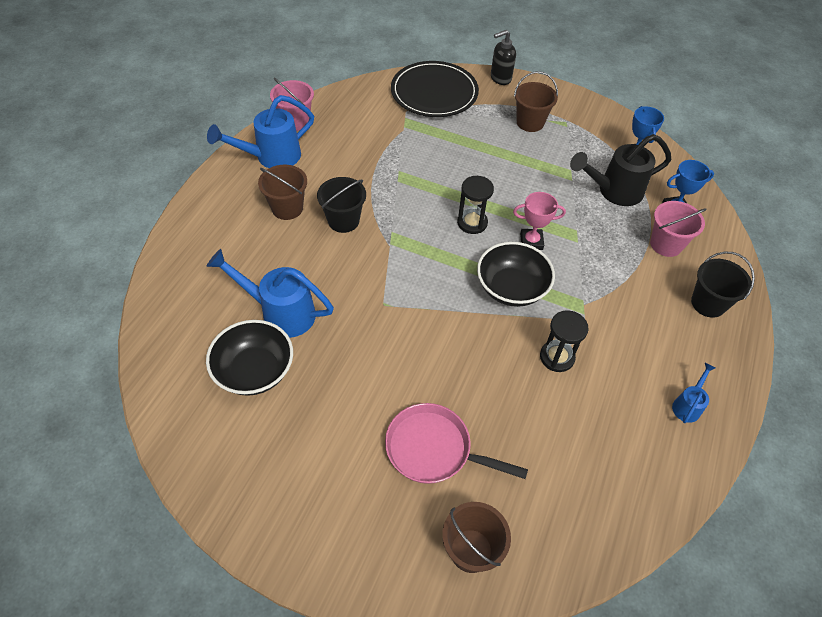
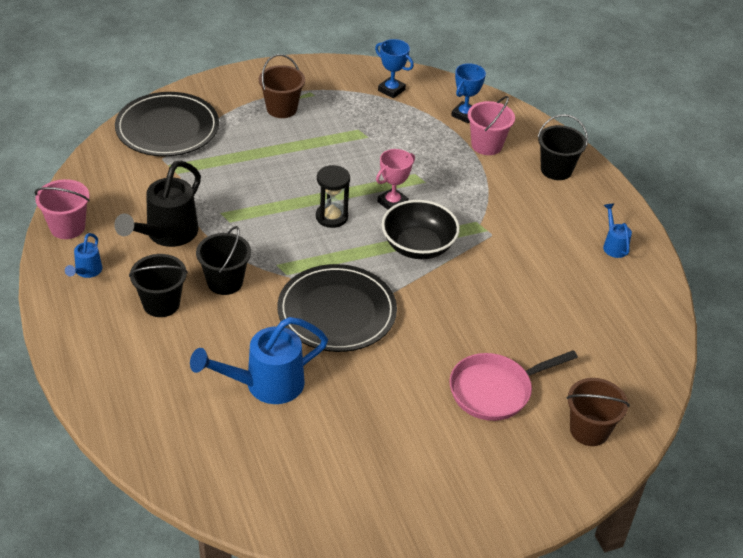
camera: 45 degrees left, 10 degrees down
black bowl [206,320,293,396] -> none
blue watering can [207,95,314,168] -> blue watering can [65,233,102,278], size x0.50
brown bucket [258,165,307,220] -> black bucket [129,254,188,317]
black soap dispenser [491,30,516,85] -> none
black hourglass [540,310,589,372] -> none
black watering can [570,134,671,206] -> black watering can moved to [114,161,201,247]
none -> black plate [277,264,397,352]

